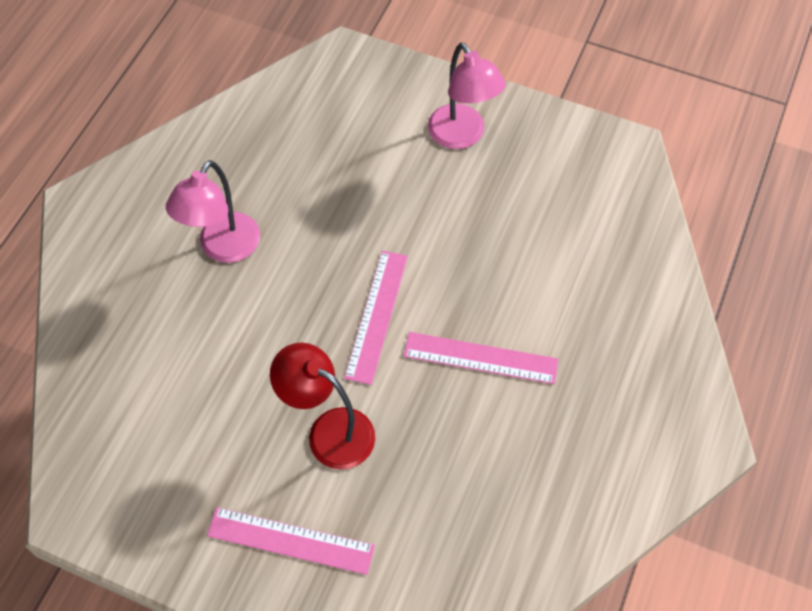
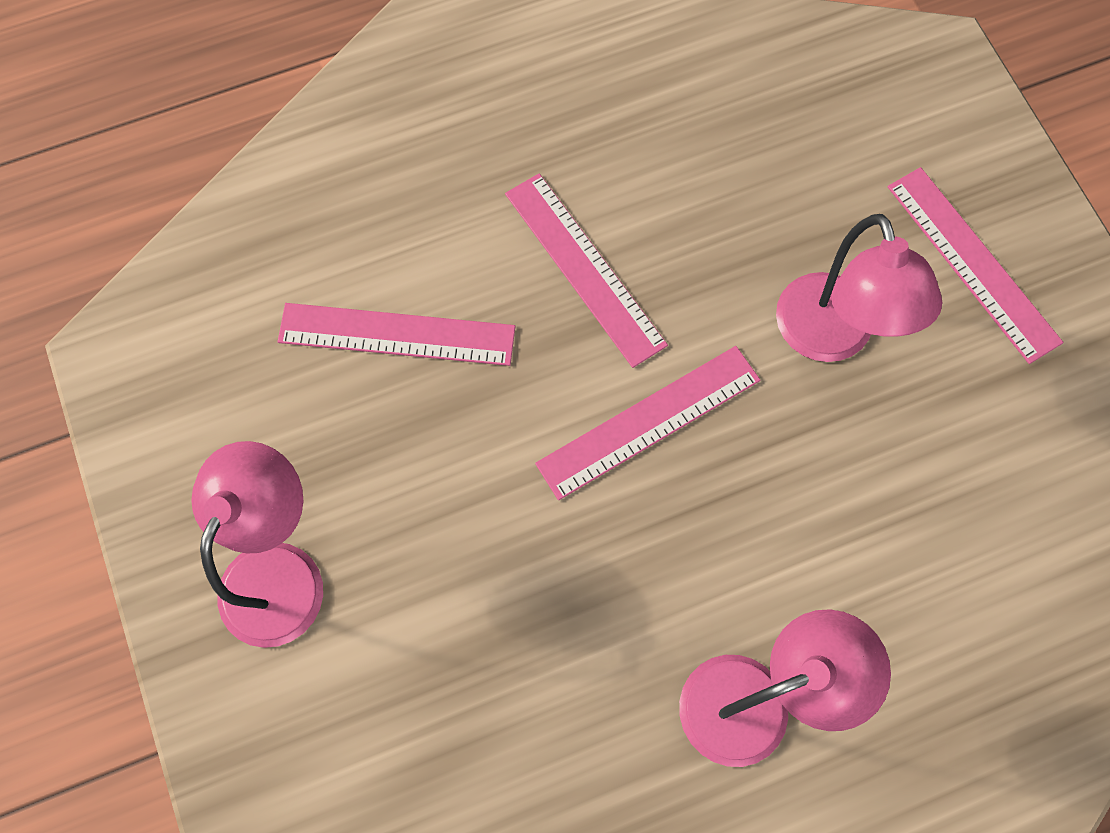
camera: 135 degrees left, 10 degrees up
red lamp [270,343,376,470] -> pink lamp [776,214,943,362]
none -> pink ruler [278,303,515,366]

